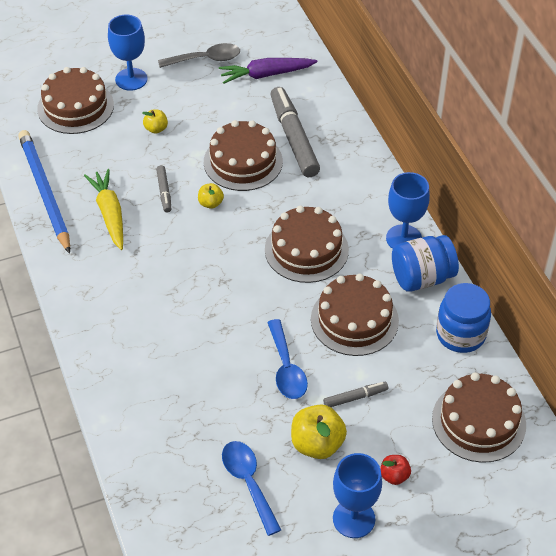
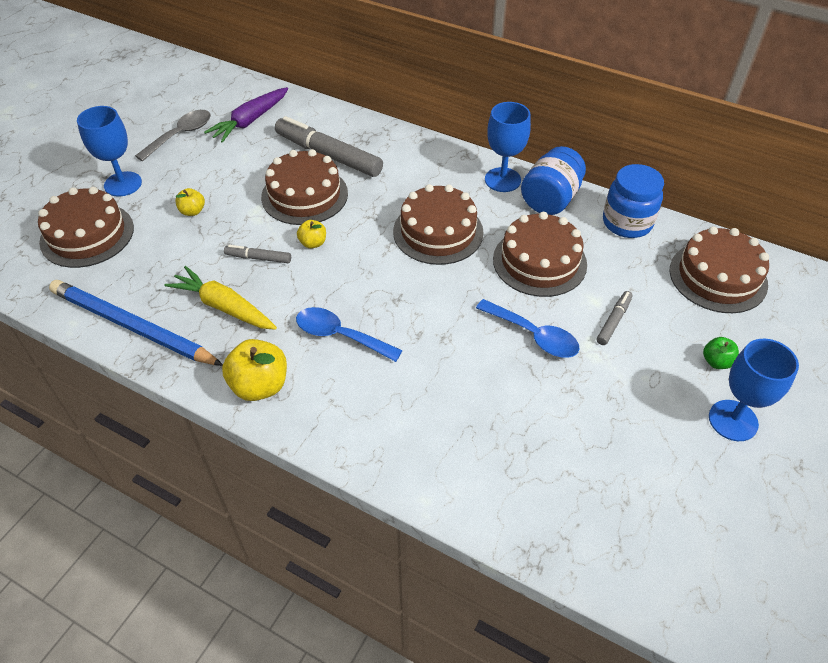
camera: 40 degrees left, 0 degrees up
grey marker [156,165,171,213] -> grey marker turned 150 degrees clockwise [224,245,291,263]
blue spoon [222,441,281,536] -> blue spoon moved to [296,307,403,362]
yellow apple [291,404,347,459] -> yellow apple moved to [222,339,287,401]
red apple [380,455,411,485] -> green apple [703,337,739,369]

